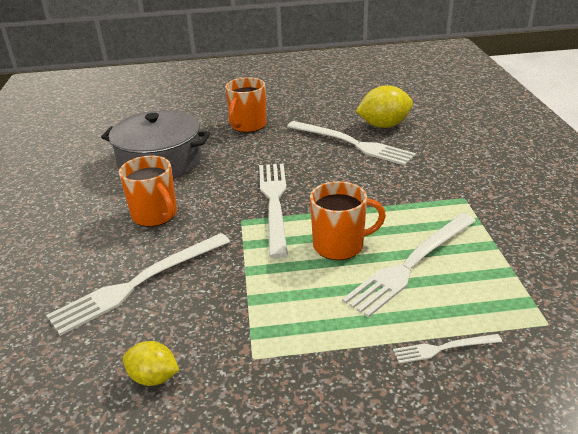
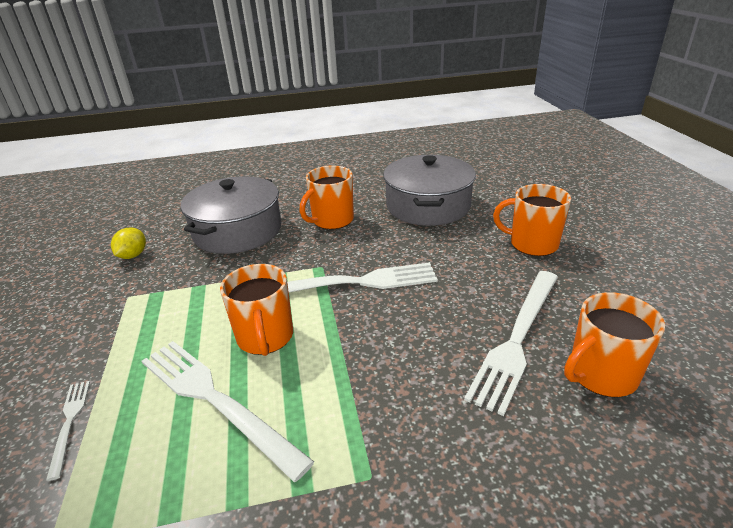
camera: 85 degrees right, 0 degrees up
white fork [46,233,230,336] -> grey pot [181,176,281,254]
yellow lemon [356,85,413,128] -> orange mug [564,292,665,397]

